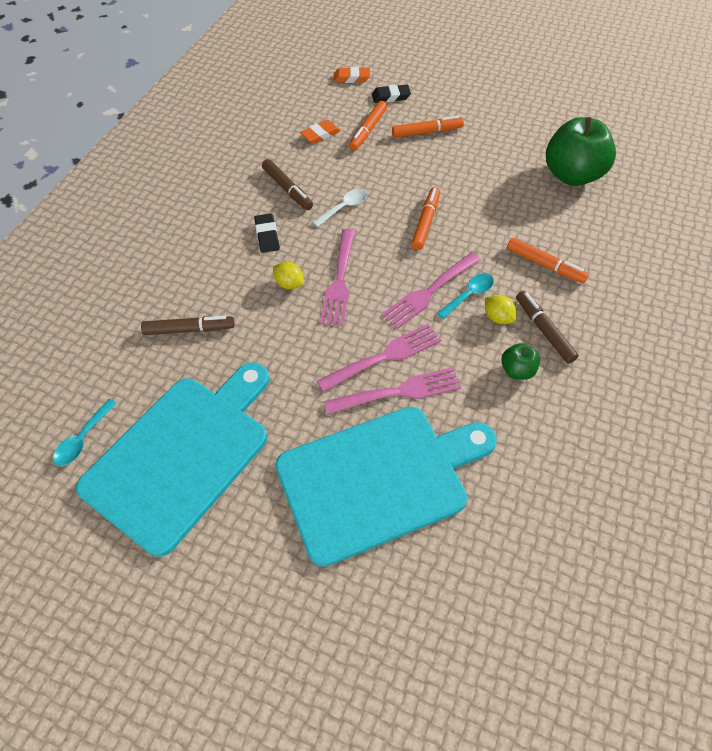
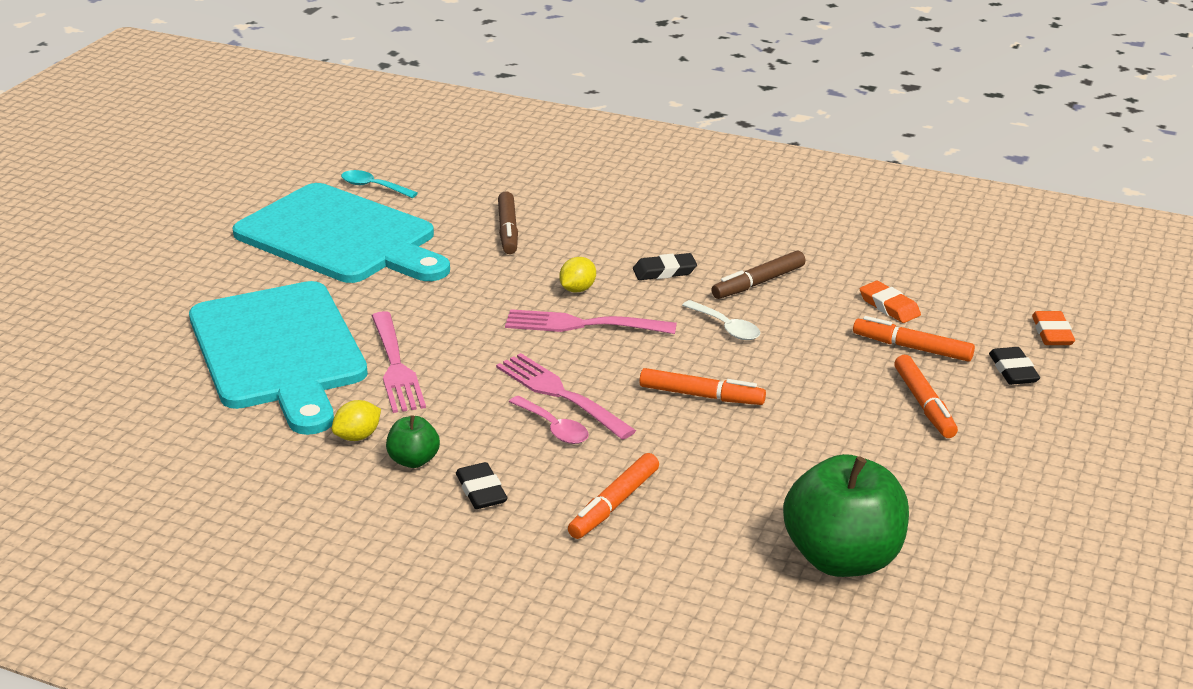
camera: 90 degrees right, 25 degrees down
pink fork [317,324,441,392] -> none
turquoise spoon [437,273,494,319] -> pink spoon [509,396,589,444]
yellow lemon [485,295,516,324] -> yellow lemon moved to [332,400,381,441]
brown marker [516,291,579,363] -> black eraser [456,462,508,509]

